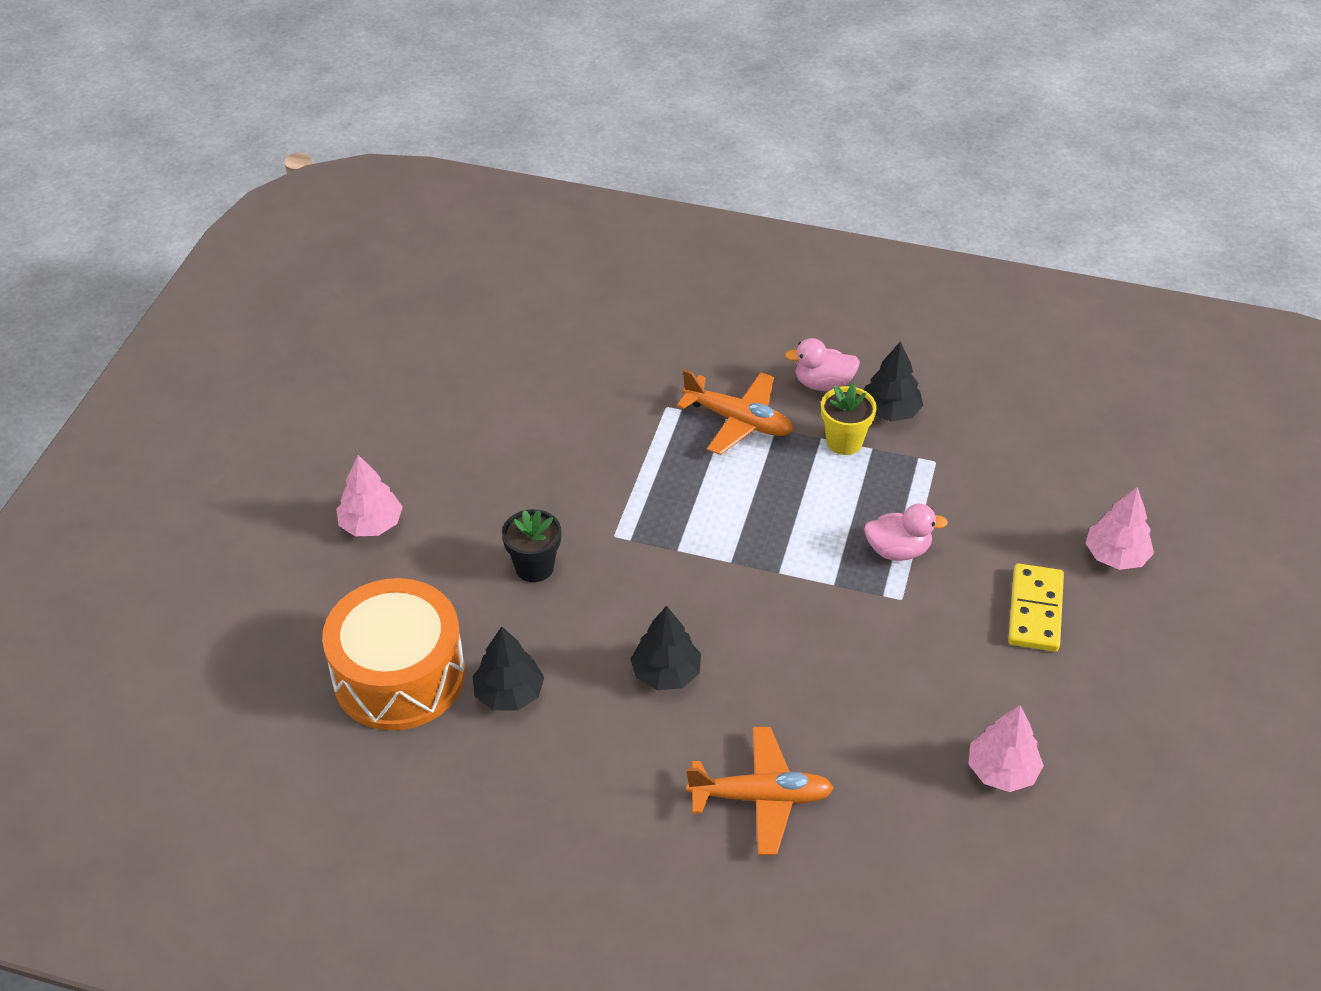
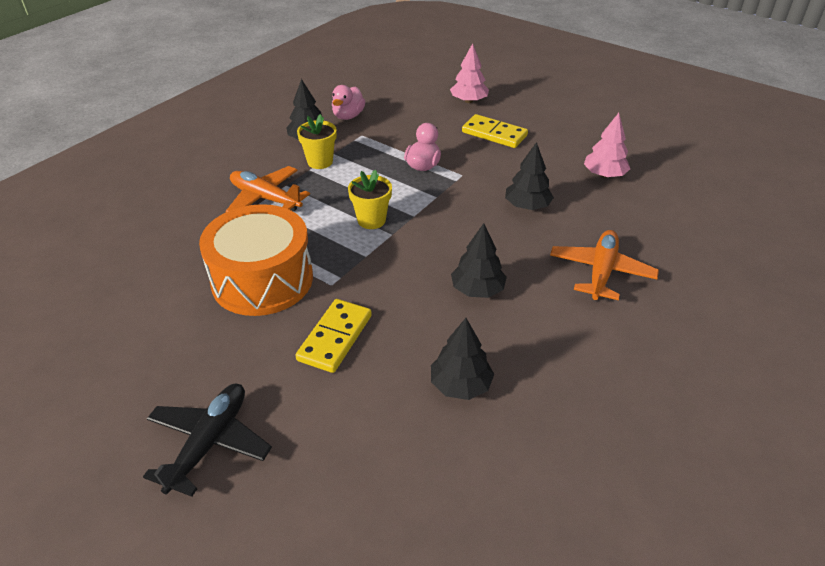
camera: 70 degrees left, 5 degrees down
orange drum [322,578,465,731] -> orange drum moved to [199,204,313,316]
pink tree [336,455,403,536] -> black plane [143,384,272,497]
black flower pot [502,509,561,582] -> yellow domino [296,299,372,373]
orange plane [677,369,793,455] -> orange plane turned 105 degrees counterclockwise [226,166,310,212]
pink duck [785,338,860,391] -> pink duck moved to [332,85,365,120]
none -> yellow flower pot [348,170,392,229]
none -> black tree [505,142,554,210]

